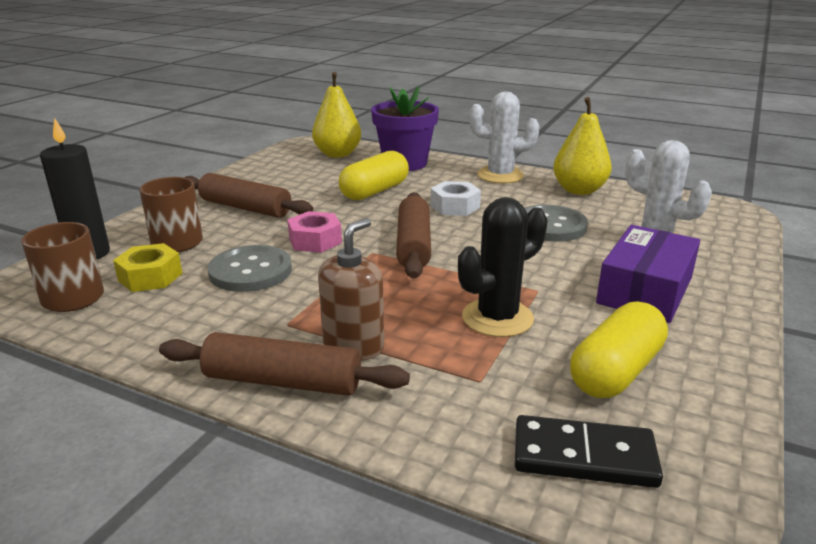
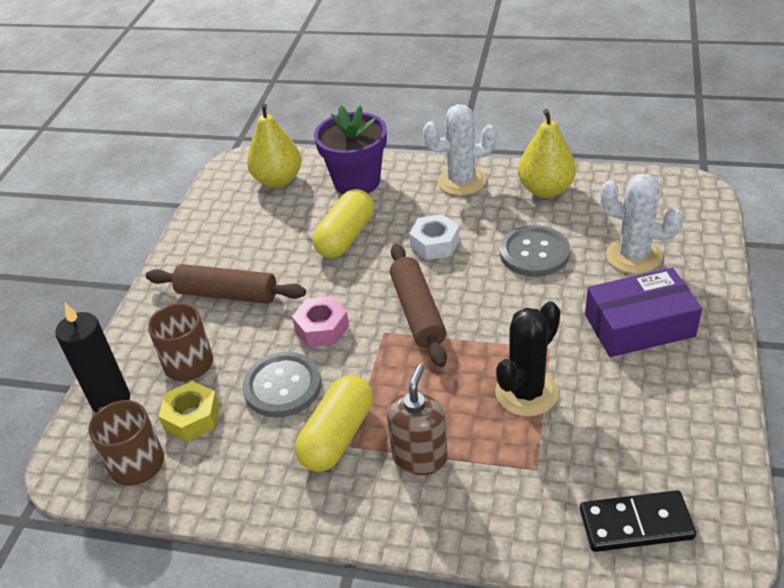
camera: 10 degrees left, 15 degrees up
brown rolling pin [159,332,410,396] -> none
yellow capsule [570,301,668,398] -> yellow capsule moved to [295,375,373,472]
purple box [596,225,700,323] -> purple box turned 60 degrees clockwise [585,267,702,357]

